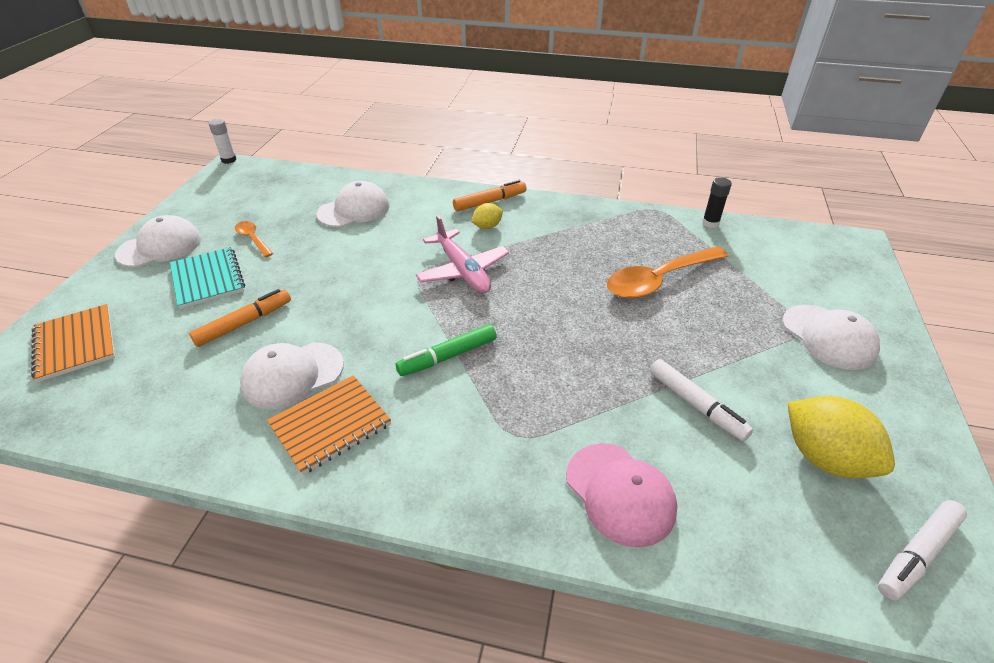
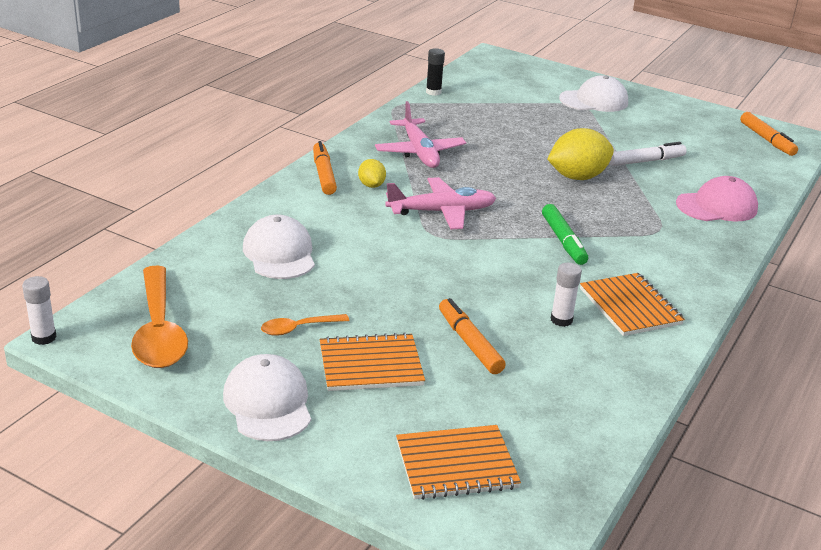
camera: 75 degrees left, 10 degrees down
turquoise notebook [170,247,245,309] -> orange notebook [320,333,425,391]
white cap [240,342,344,409] -> white glue stick [551,263,582,327]
orange spoon [607,246,728,299] -> orange spoon moved to [131,266,188,368]
yellow lemon [788,396,895,478] -> yellow lemon moved to [547,128,614,180]
white marker [878,500,967,601] -> orange marker [740,112,798,156]
none -> pink plane [375,101,466,168]

